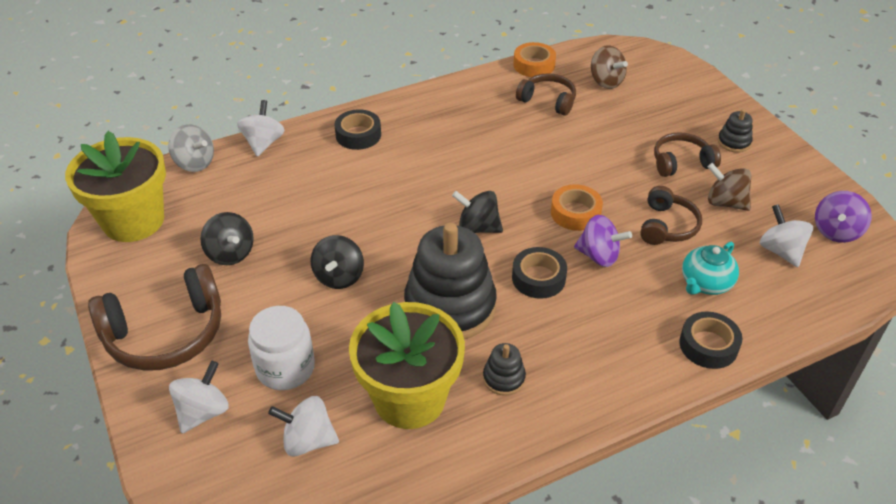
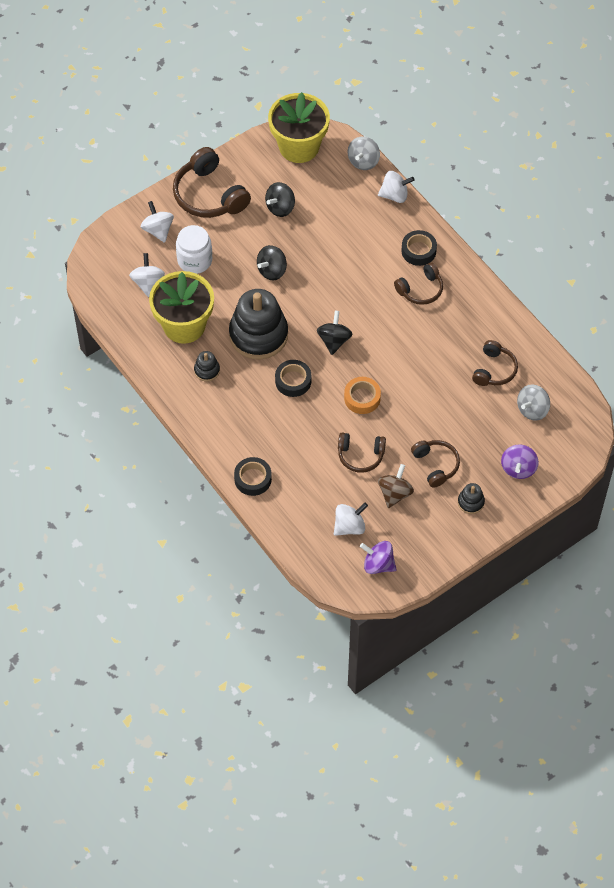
camera: 80 degrees right, 15 degrees up
white spinning top [169,361,229,433] -> white spinning top turned 135 degrees counterclockwise [141,201,174,243]
black spinning top [311,235,364,289] -> black spinning top turned 45 degrees counterclockwise [257,245,287,280]
orange tape [513,42,556,77] -> none
purple spinning top [574,215,632,267] -> purple spinning top moved to [501,444,539,479]
brown spinning top [591,45,628,89] -> grey spinning top [517,384,550,421]
turquoise teapot [682,242,739,295] -> none
none -> brown headphones [394,262,443,305]

